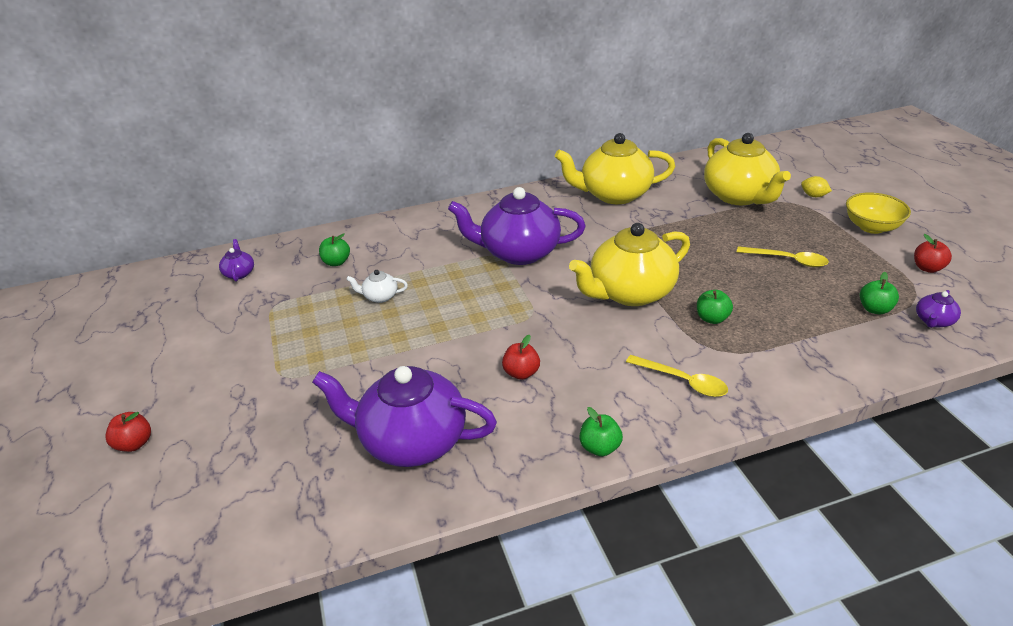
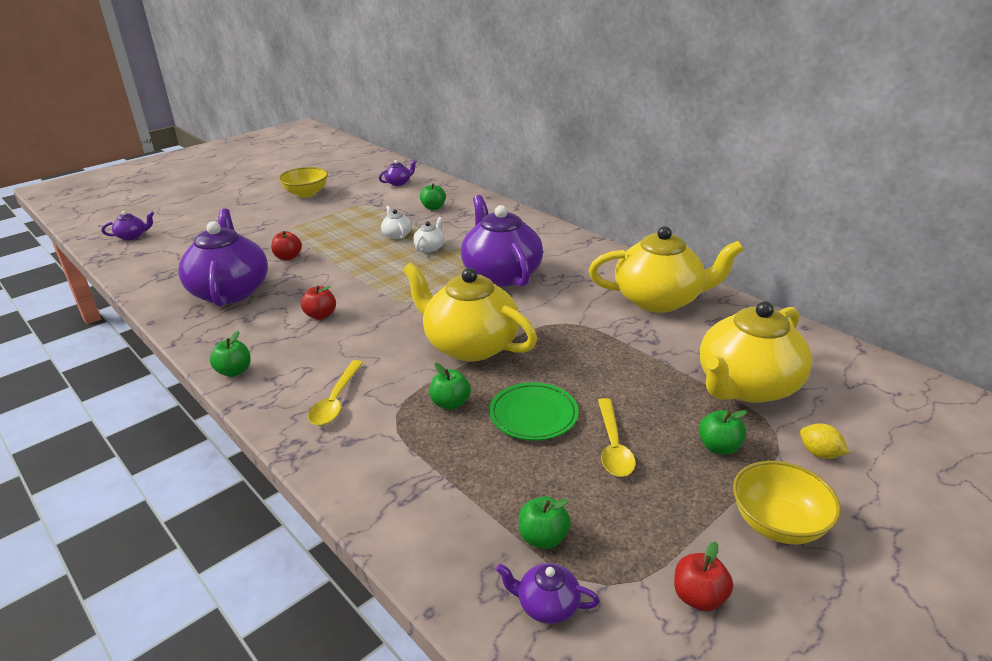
camera: 65 degrees right, 5 degrees down
red apple [105,412,151,452] -> red apple moved to [271,231,302,261]
yellow teapot [555,133,675,204] -> yellow teapot turned 120 degrees clockwise [589,226,744,313]
yellow lemon [801,176,832,197] -> yellow lemon turned 60 degrees counterclockwise [800,423,849,459]
none -> purple teapot [102,211,154,241]
none -> yellow bowl [278,167,328,198]
none -> white teapot [413,217,445,252]
none -> green plate [489,382,579,441]
none -> green apple [699,410,747,455]

